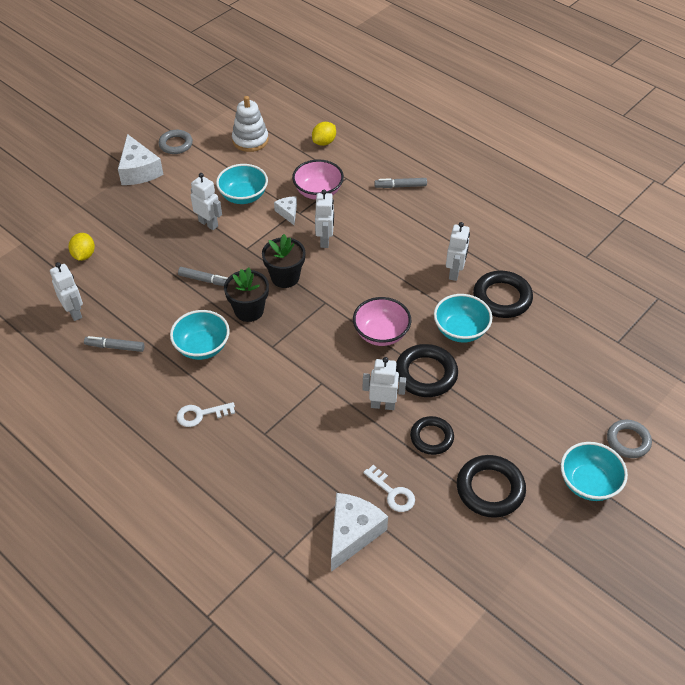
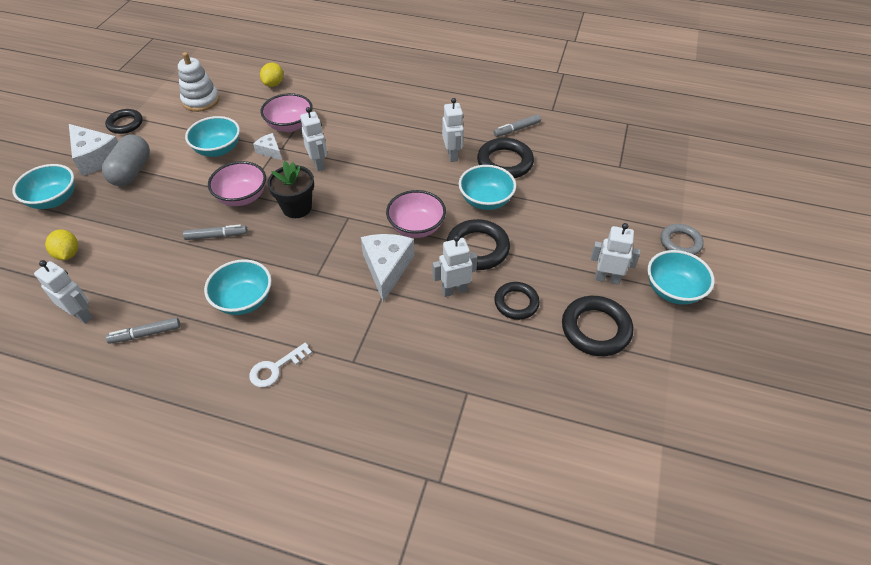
camera: 25 degrees left, 0 degrees up
grey ring [159,130,193,154] -> black ring [105,109,143,134]
white robot [191,173,222,230] -> white robot moved to [591,223,640,285]
black flower pot [224,268,269,322] -> none
white cheese [331,493,388,572] -> white cheese moved to [361,234,414,302]
white key [363,465,415,512] -> none
grey marker [374,178,427,188] -> grey marker moved to [494,114,541,137]
none -> turquoise bowl [12,164,75,209]
none -> grey capsule [102,134,150,186]
none -> pink bowl [208,161,266,206]

